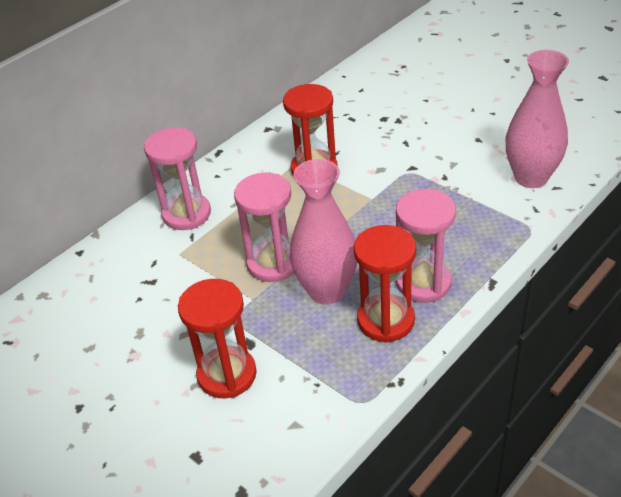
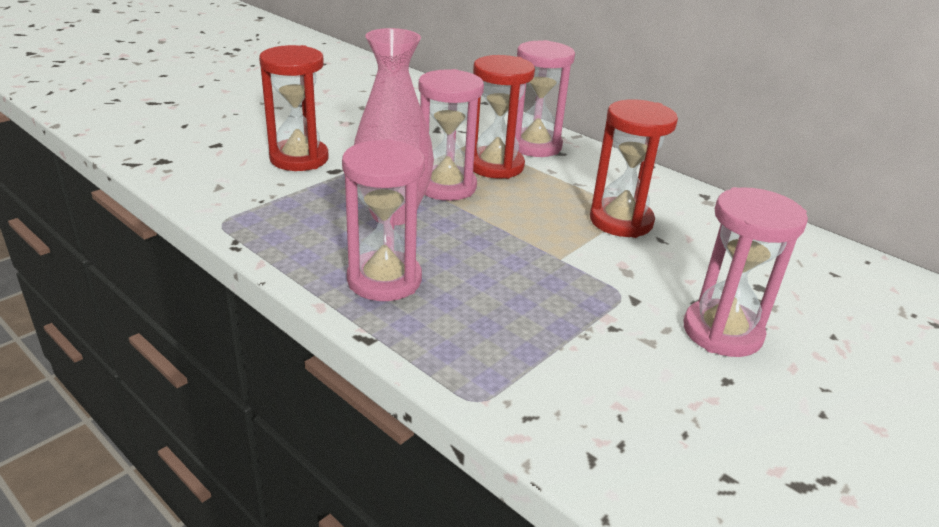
camera: 85 degrees right, 10 degrees down
red hourglass [354,225,416,343] -> red hourglass moved to [473,55,535,179]
pink vase [506,50,569,188] -> none
none -> pink hourglass [684,187,808,357]

